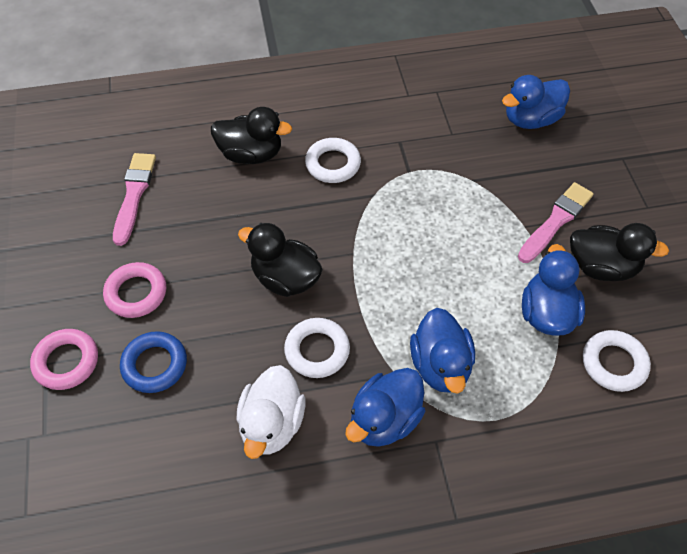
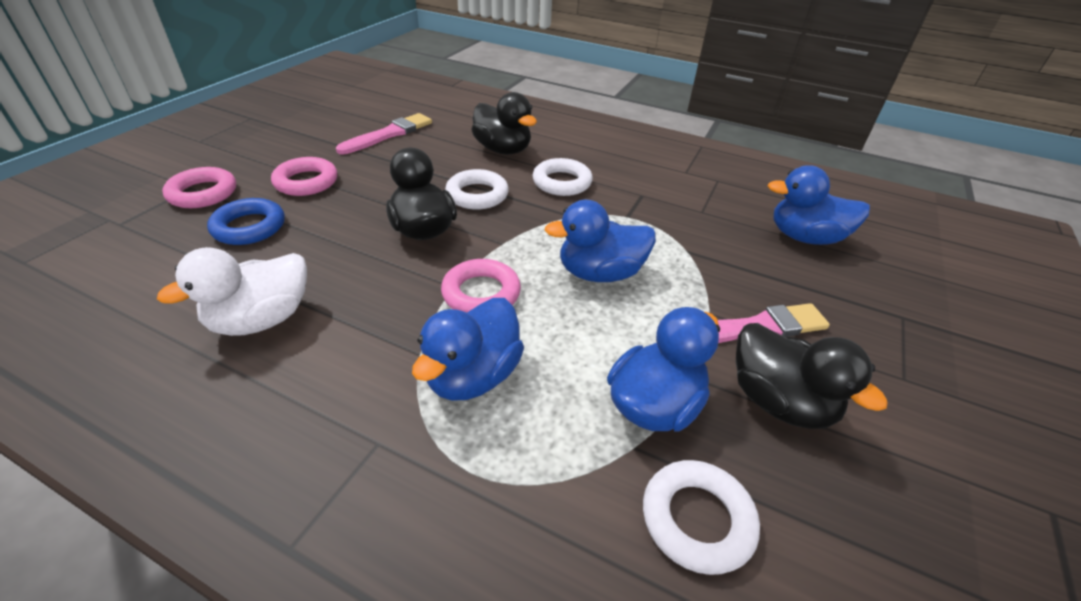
camera: 35 degrees right, 15 degrees down
white ring [284,318,350,378] -> white ring moved to [445,169,509,210]
blue duck [345,368,426,447] -> blue duck moved to [545,200,656,282]
none -> pink ring [441,259,521,313]

